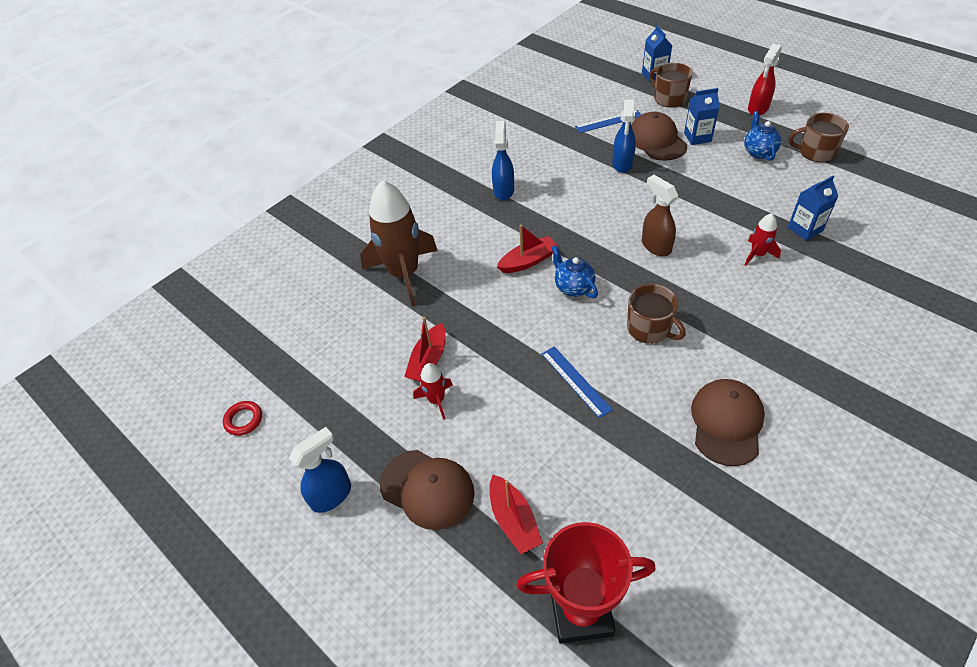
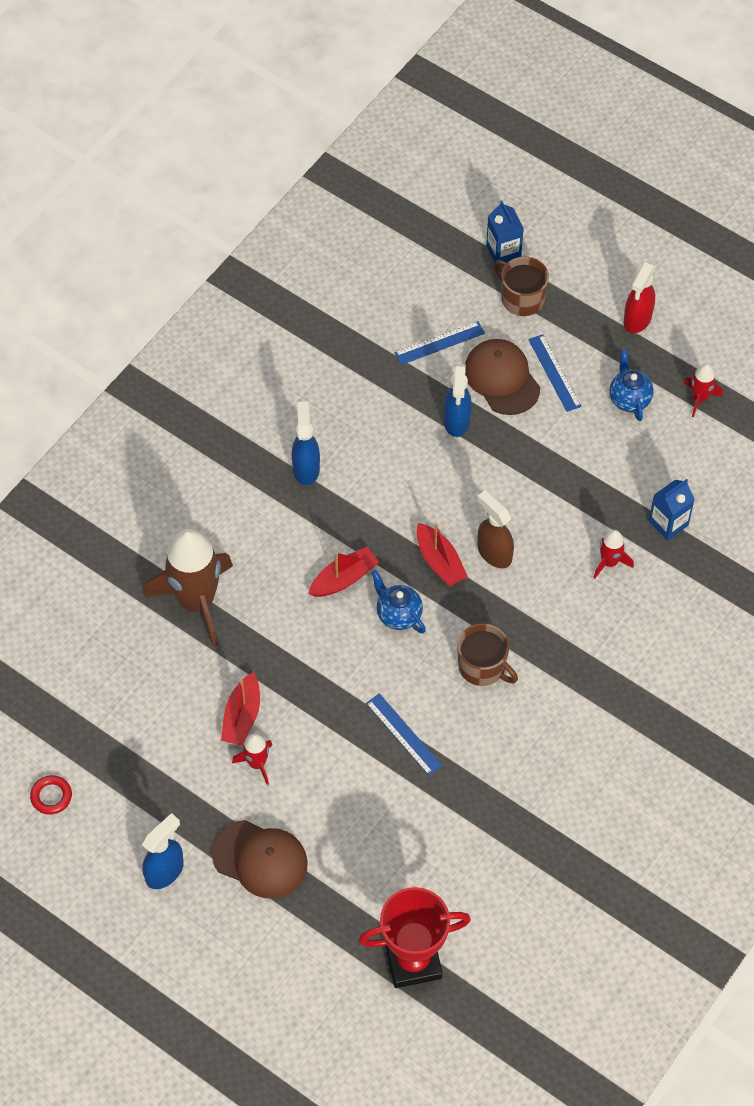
camera: 10 degrees left, 10 degrees up
red boat [489,475,543,554] -> red boat moved to [416,523,468,586]
blue carton [684,88,720,145] -> blue ruler [528,334,582,412]
brown cap [691,379,765,466] -> none
brown mug [788,113,849,162] -> red rocket [684,364,723,417]

